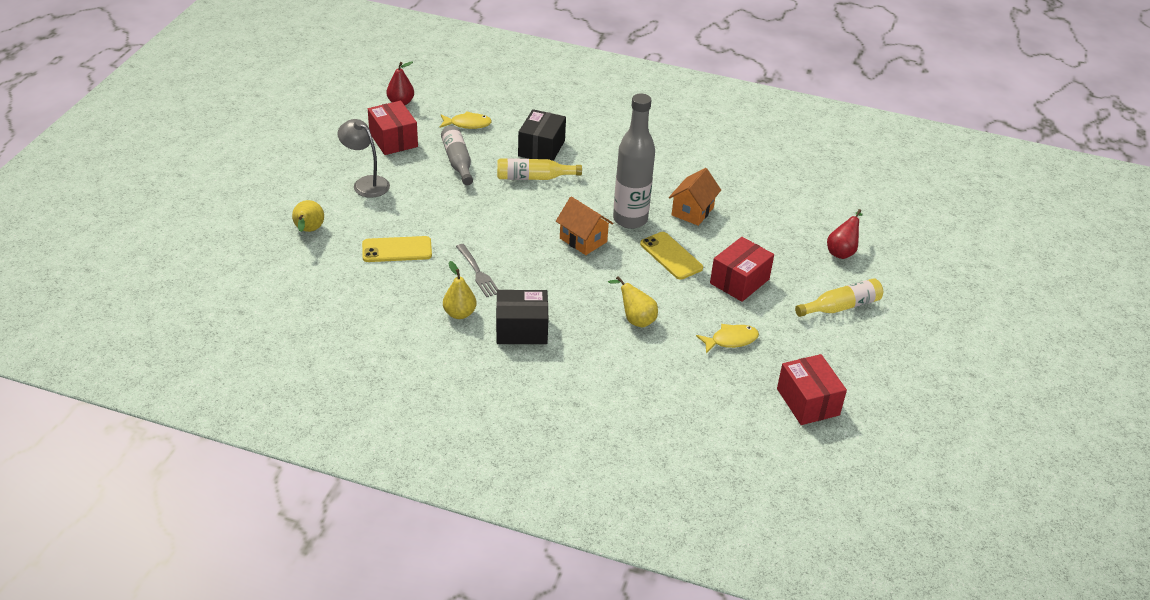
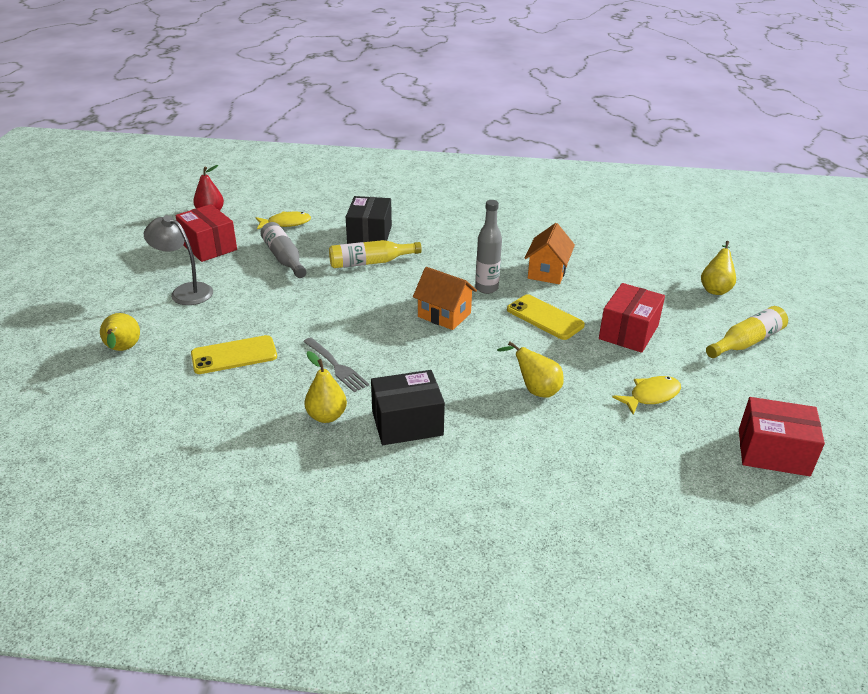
camera: 10 degrees left, 5 degrees down
grey bottle [613,93,655,229] -> grey bottle [475,200,502,294], size x0.61
red box [777,354,847,425] -> red box turned 45 degrees counterclockwise [739,397,825,476]
red pear [827,209,863,259] -> yellow pear [701,241,736,295]

